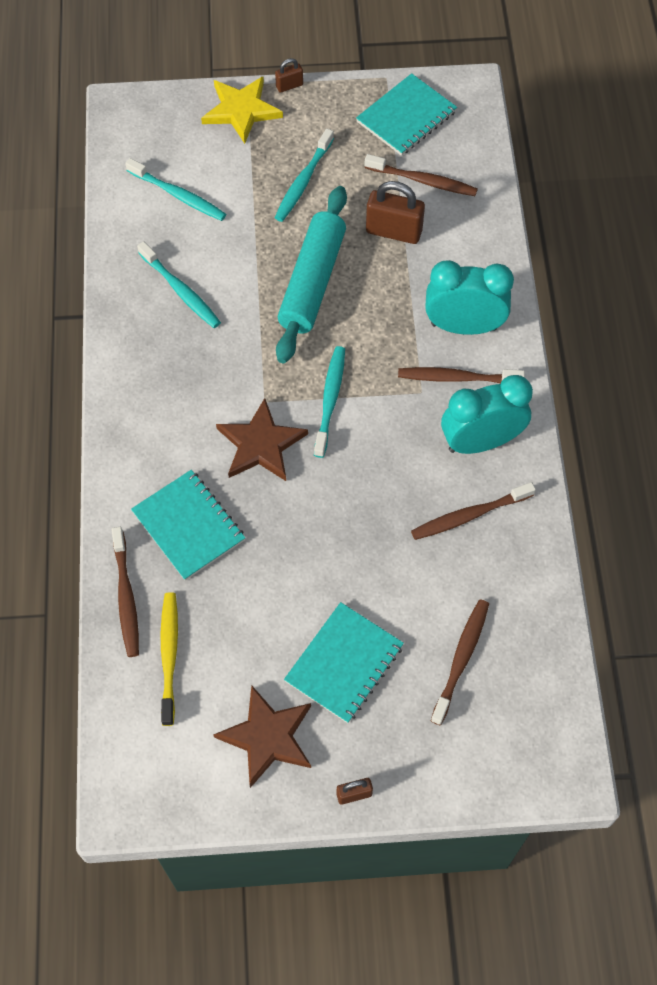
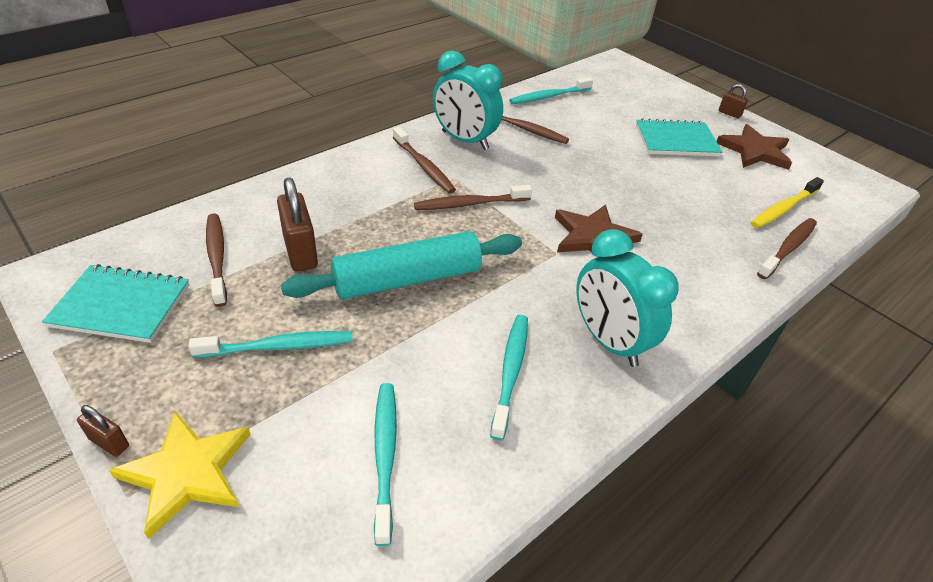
camera: 130 degrees left, 20 degrees down
turquoise notebook [131,470,245,581] -> none
turquoise toothbrush [314,346,345,458] -> turquoise toothbrush moved to [509,77,593,104]
turquoise clock [425,260,514,335] -> turquoise clock moved to [577,229,679,367]
brown toothbrush [431,599,489,725] -> brown toothbrush moved to [414,185,532,210]

